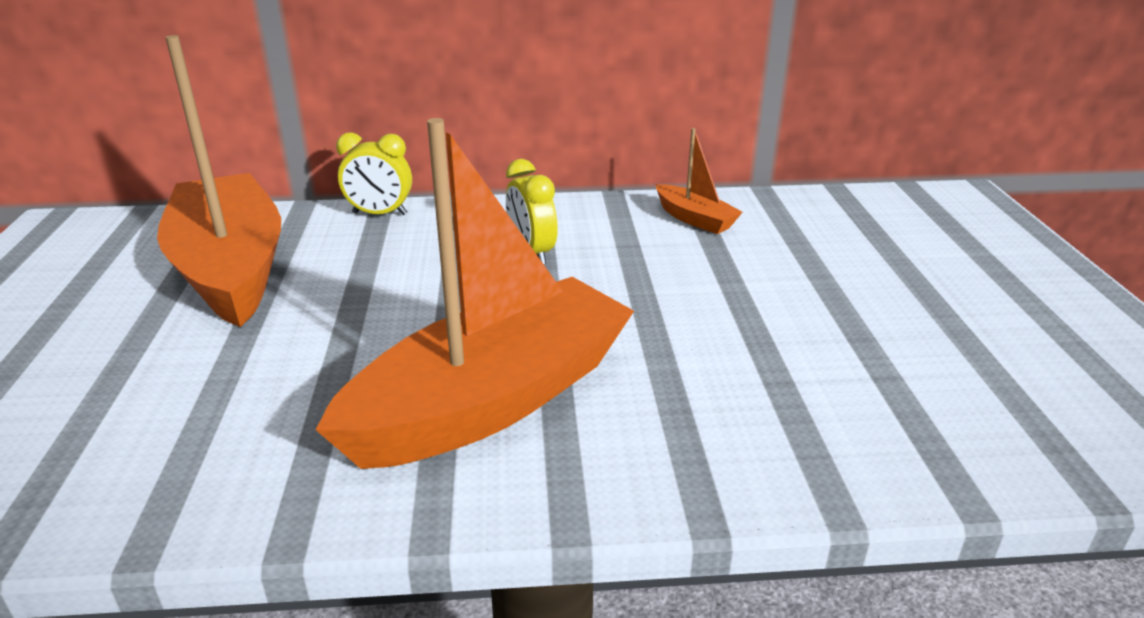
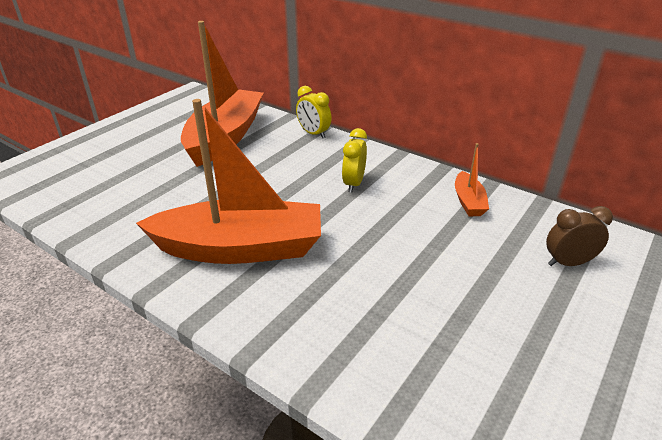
camera: 40 degrees right, 5 degrees up
none -> brown clock [546,206,613,266]

